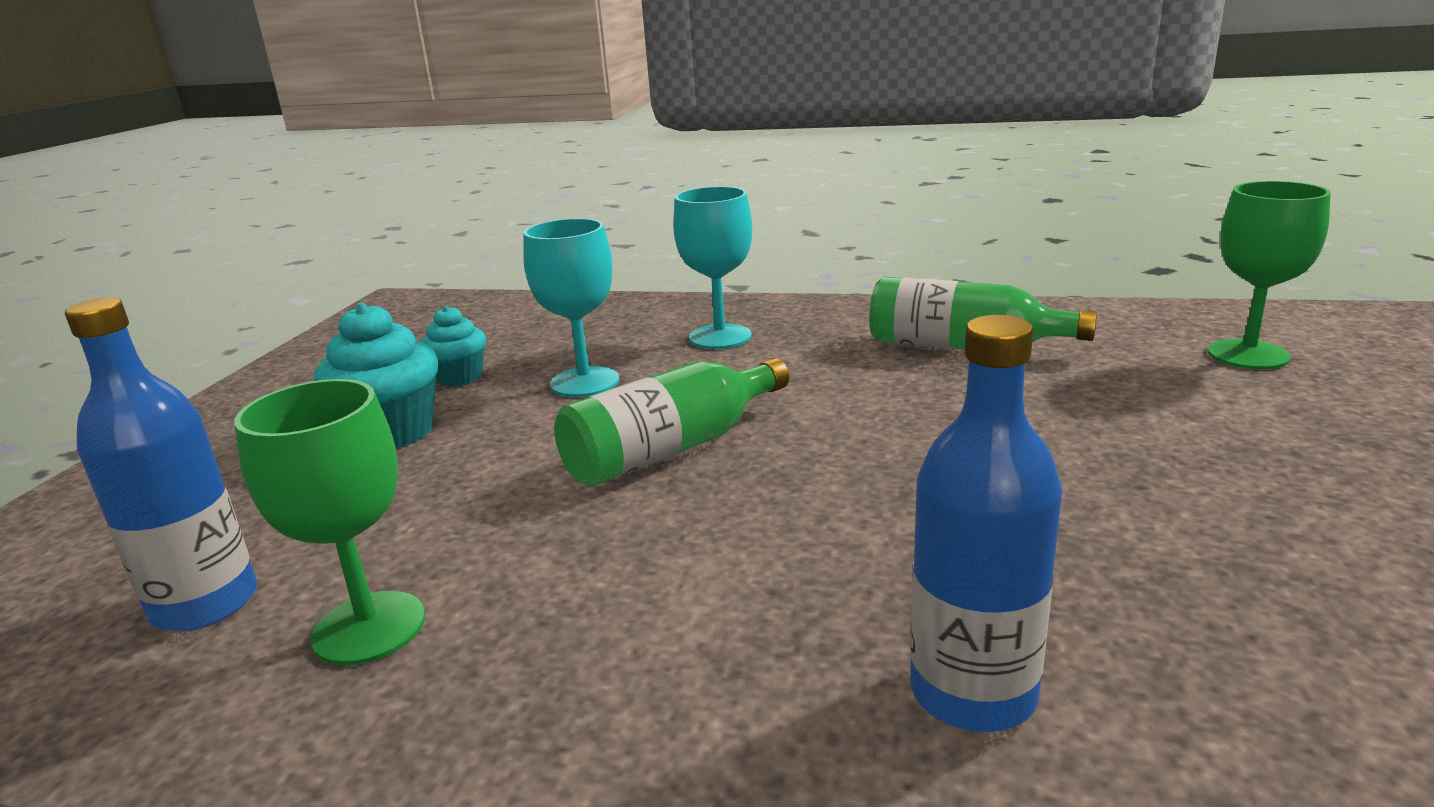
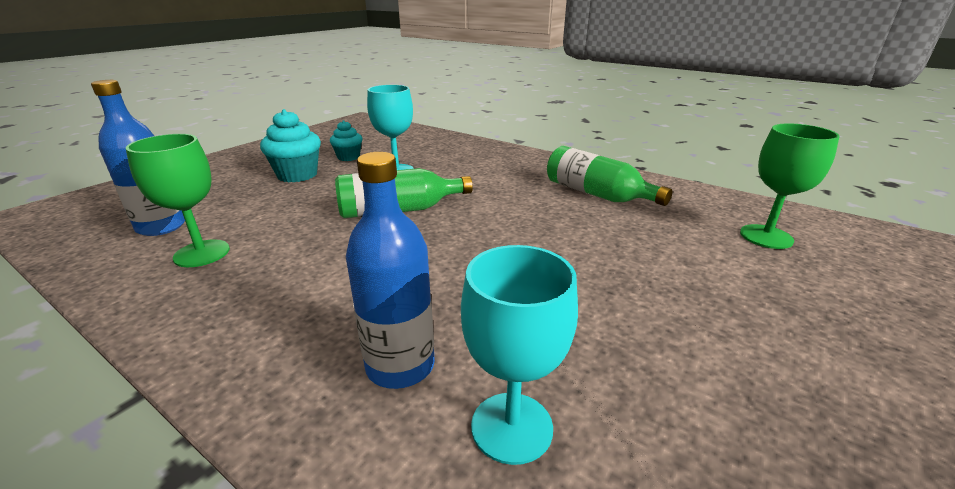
camera: 20 degrees right, 5 degrees up
turquoise goblet [673,186,752,349] -> turquoise goblet moved to [461,245,578,465]

